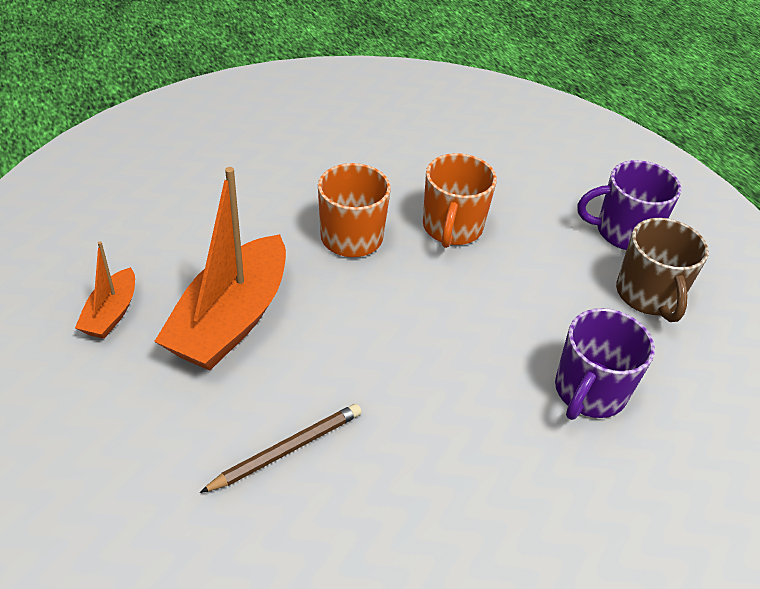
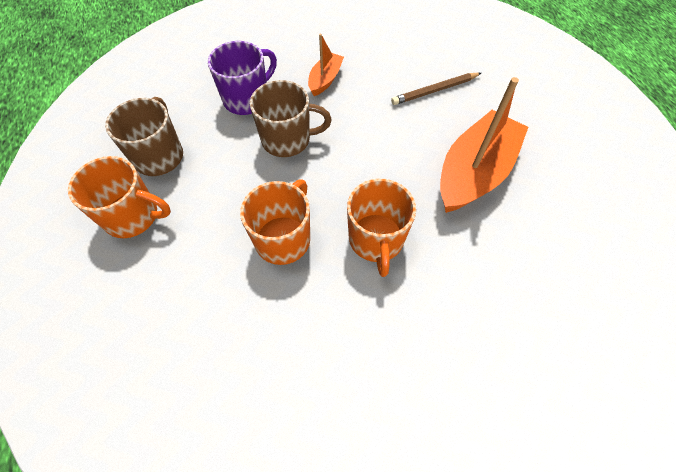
camera: 165 degrees left, 15 degrees up
orange boat [75,241,135,339] -> orange boat moved to [308,34,344,96]
purple mug [578,160,682,250] -> orange mug [68,156,171,238]
none -> brown mug [250,80,332,157]

